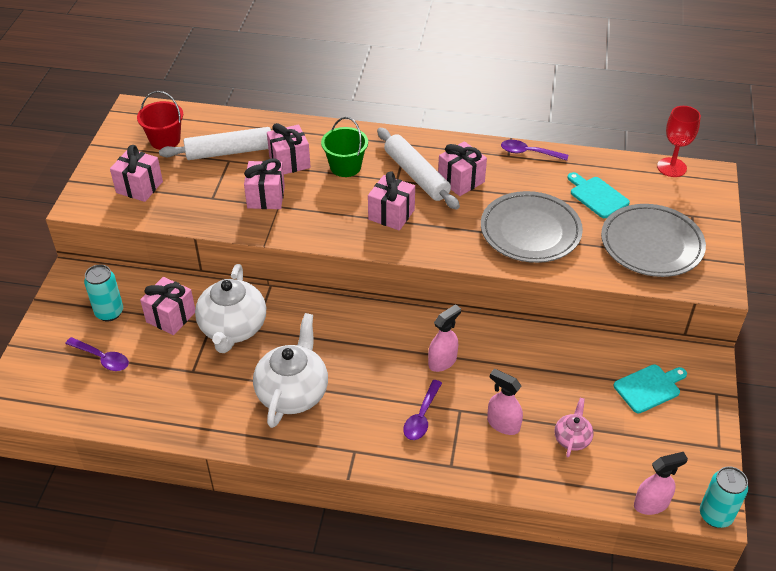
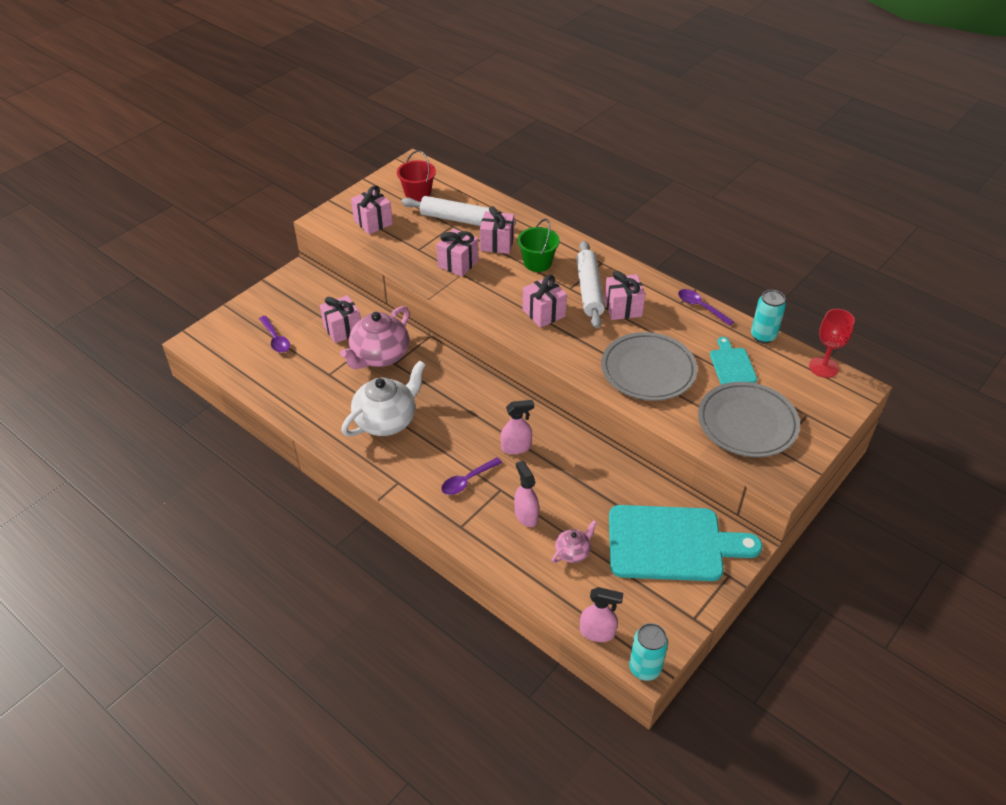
camera: 30 degrees right, 0 degrees up
turquoise can [84,265,123,321] -> turquoise can moved to [751,290,786,343]
white teapot [195,264,266,353] -> pink teapot [340,306,410,369]
turquoise cutting board [614,364,687,413] -> turquoise cutting board [609,505,762,581], size x2.07

